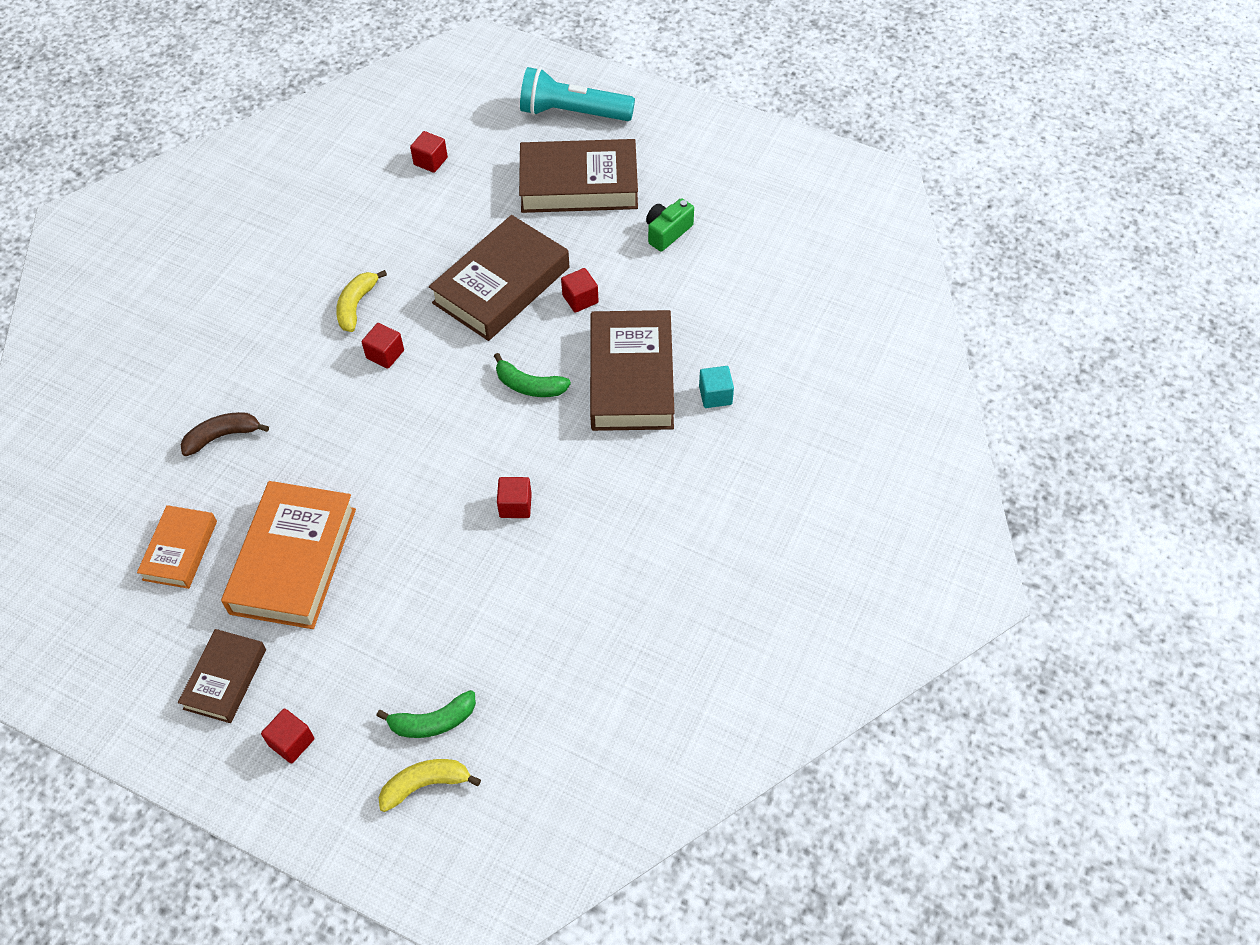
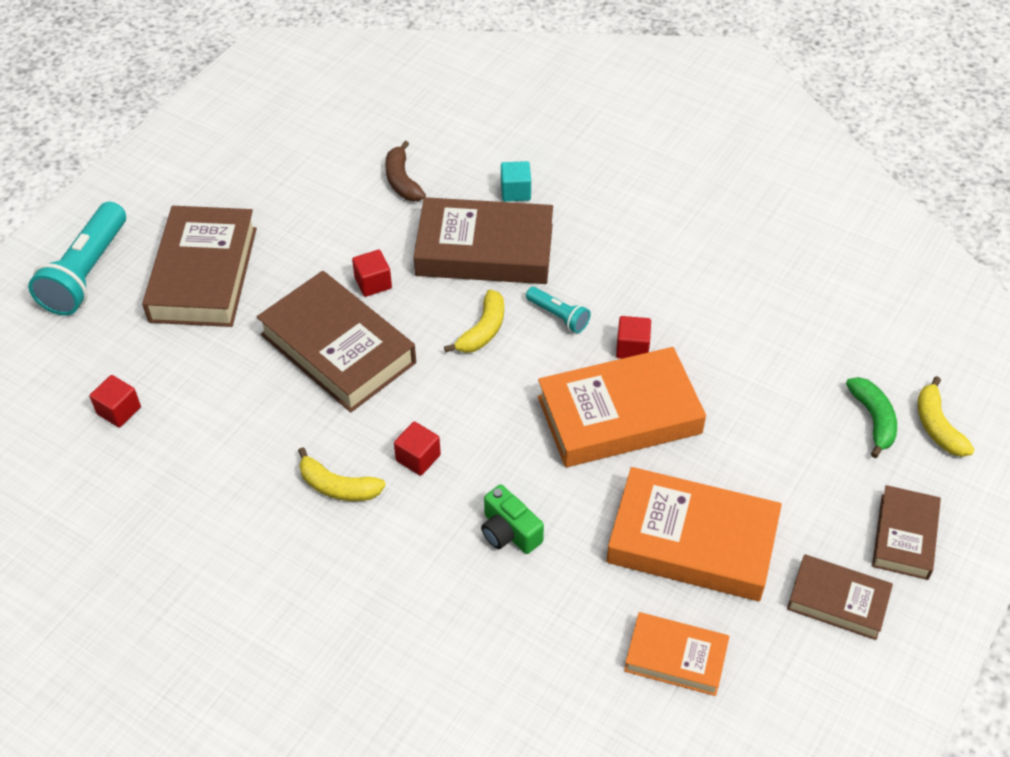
camera: 85 degrees left, 5 degrees down
brown banana [181,412,269,456] -> brown banana moved to [385,141,426,201]
red cube [261,708,314,763] -> brown book [872,485,941,580]
green banana [494,353,571,397] -> yellow banana [444,289,504,353]
green camera [646,198,694,251] -> green camera moved to [481,485,544,554]
none -> turquoise flashlight [526,287,591,333]
none -> orange book [538,347,706,467]

